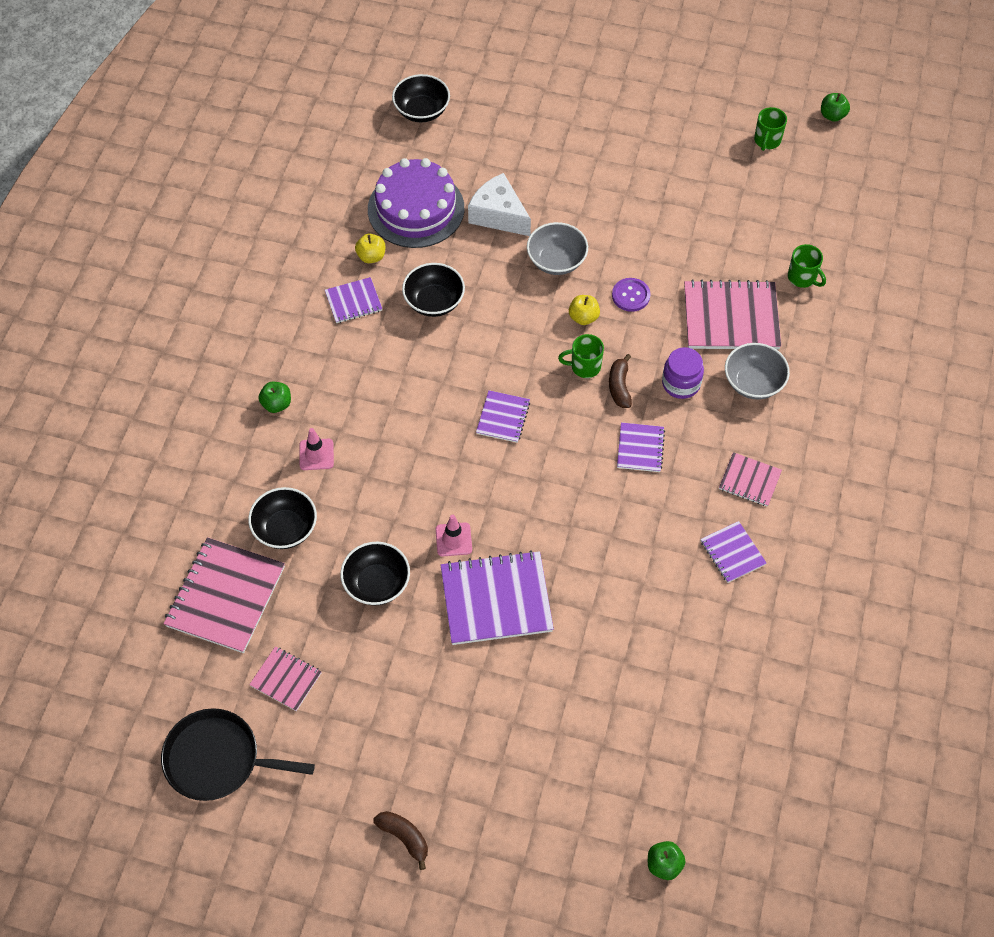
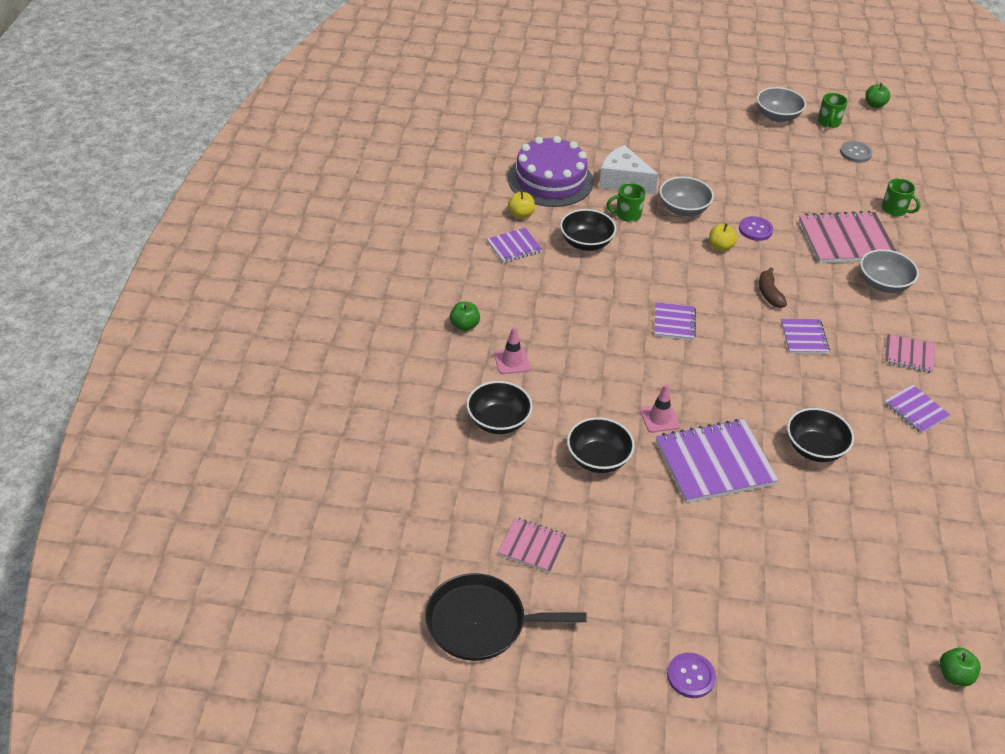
camera: 10 degrees left, 15 degrees down
pink notebook [164,537,285,653] -> none
brown banana [373,811,428,870] -> purple button [667,653,716,698]
black bowl [392,74,450,122] -> black bowl moved to [787,408,854,462]
green mug [558,334,604,378] -> green mug moved to [606,183,646,222]
purple jar [662,347,704,399] -> none
none -> grey bowl [757,87,806,122]
none -> grey button [840,141,872,163]

